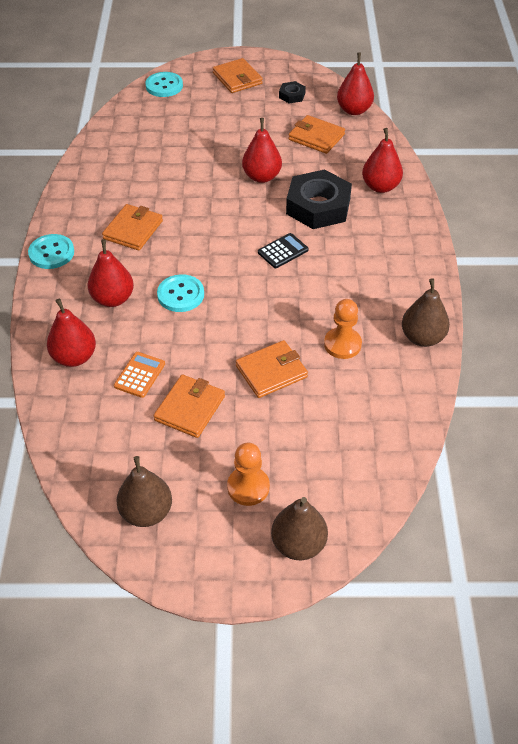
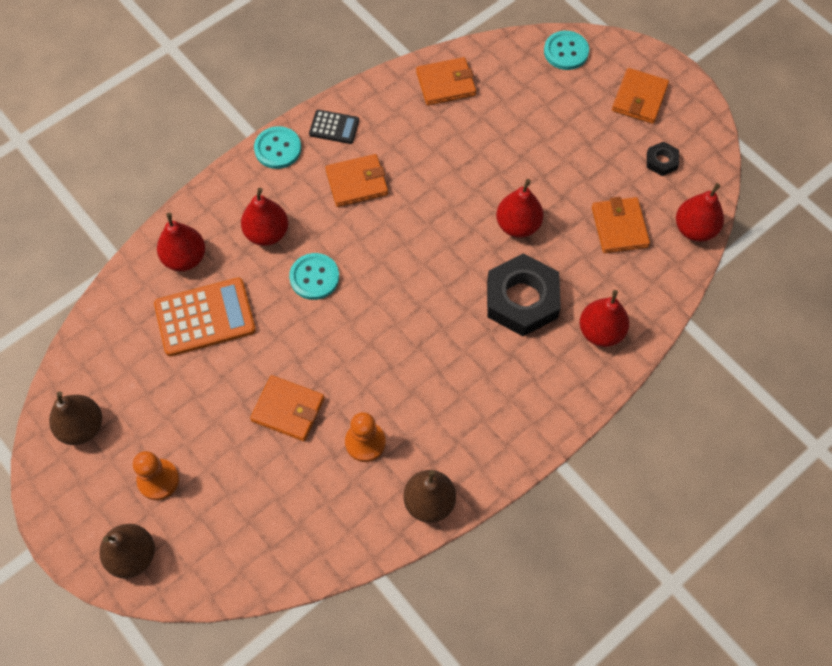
camera: 50 degrees right, 15 degrees up
orange calculator [114,352,165,398] -> orange calculator [154,278,256,356], size x1.86
orange wallet [153,374,225,438] -> orange wallet moved to [416,57,476,106]
black calculator [258,233,309,268] -> black calculator moved to [309,110,359,144]

